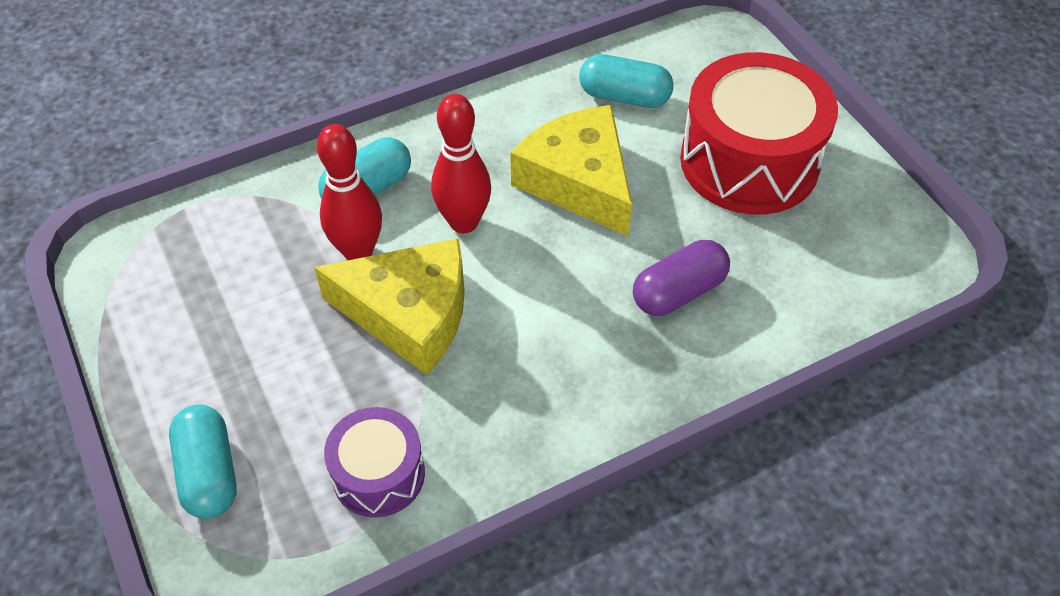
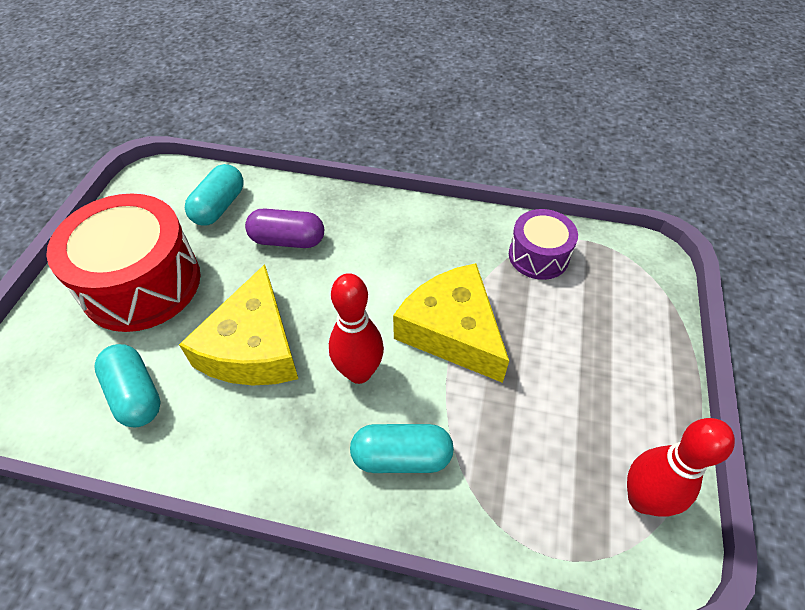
camera: 140 degrees left, 0 degrees up
turquoise capsule [169,404,237,519] -> turquoise capsule moved to [185,164,244,226]
red bowling pin [317,124,382,260] -> red bowling pin moved to [627,418,735,517]

